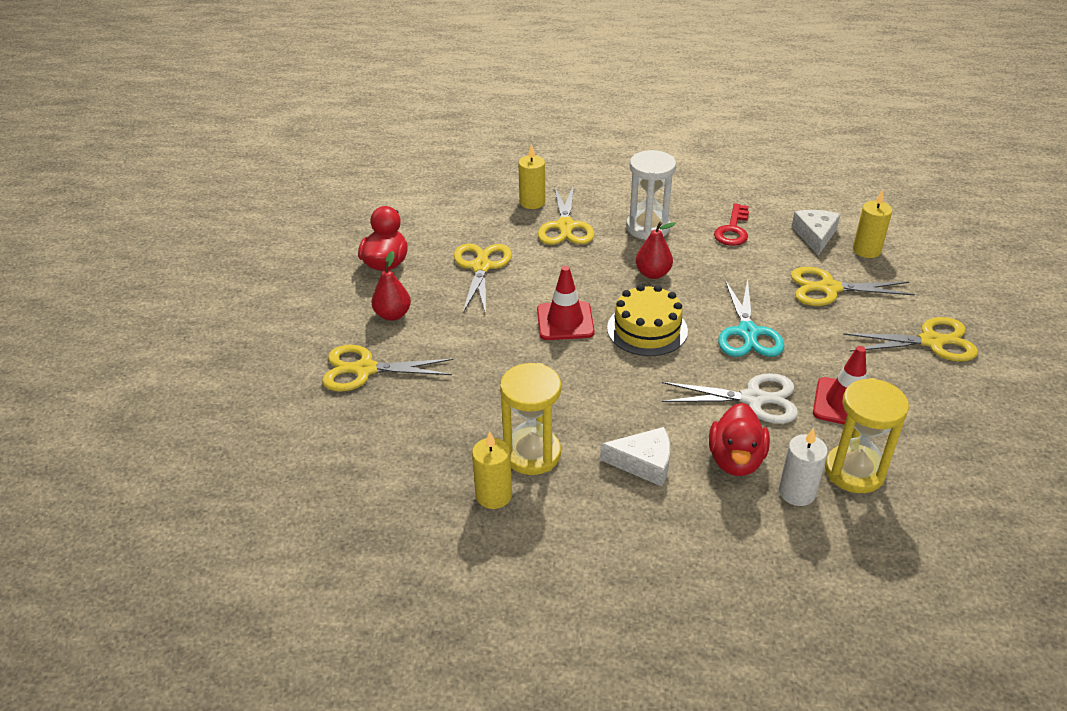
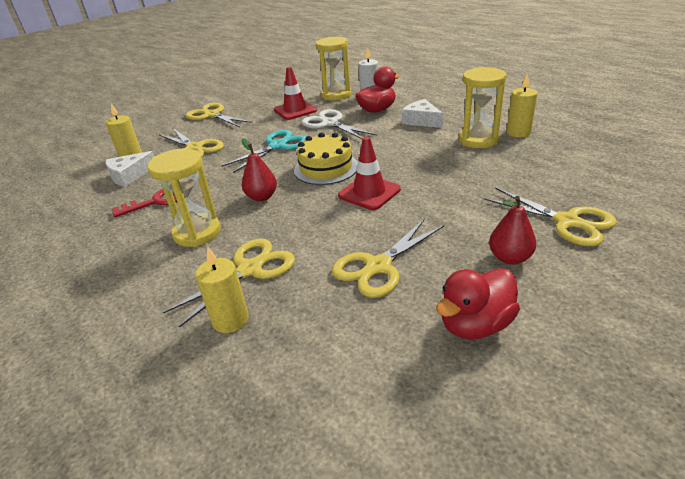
camera: 135 degrees left, 5 degrees down
white hourglass [626,150,676,240] -> yellow hourglass [148,148,221,247]

